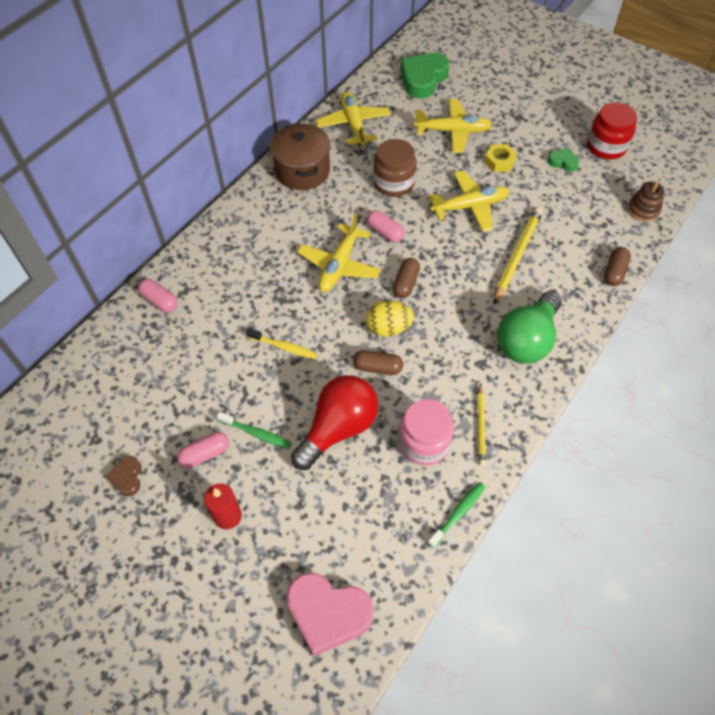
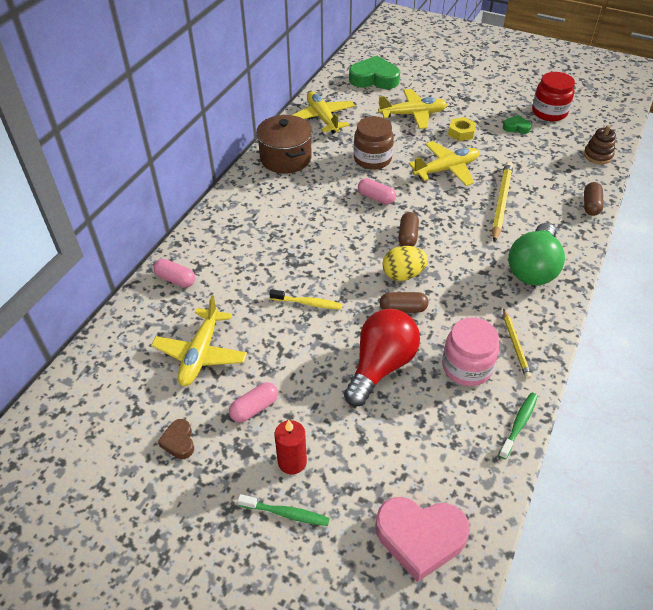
camera: 10 degrees left, 10 degrees down
green toothbrush [217,412,292,449] -> green toothbrush moved to [238,494,330,526]
yellow plane [297,213,381,292] -> yellow plane moved to [151,295,247,386]
green heart [400,53,449,98] -> green heart turned 75 degrees clockwise [349,56,400,89]

